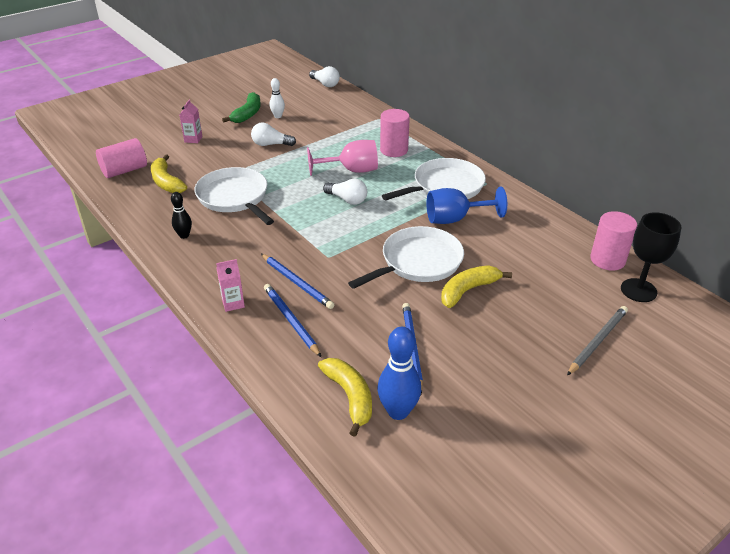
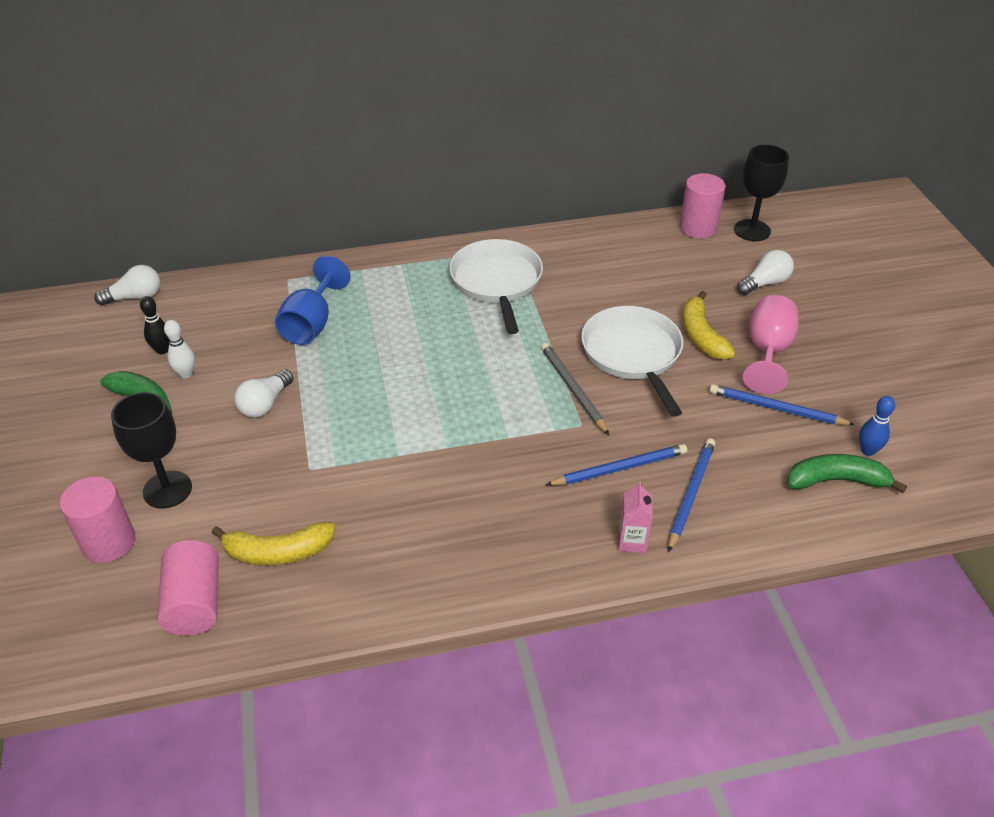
camera: 65 degrees left, 5 degrees up
black bowling pin [171,192,192,239] -> black bowling pin moved to [140,296,169,354]
pink carton [179,99,203,143] -> black goblet [111,392,192,509]
white pan [194,167,274,225] -> none
blue pencil [264,284,321,357] -> blue pencil turned 120 degrees clockwise [668,438,715,552]
pink goblet [307,140,378,176] -> pink goblet moved to [743,295,799,394]
yellow banana [318,358,372,437] -> green banana [787,454,907,493]
white light bulb [323,179,367,205] -> white light bulb moved to [737,250,794,295]
blue bowling pin [378,327,421,420] -> blue bowling pin [859,396,895,456], size x0.59
pink cylinder [380,109,410,157] -> pink cylinder moved to [59,476,135,563]
blue goblet [427,186,507,224] -> blue goblet moved to [275,256,350,345]
grey pencil [567,306,628,375] -> grey pencil moved to [541,343,609,435]

